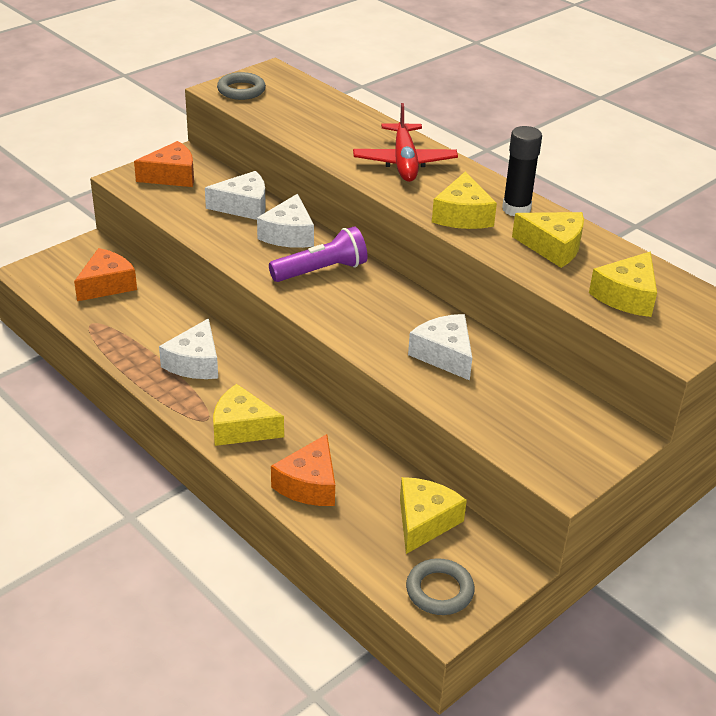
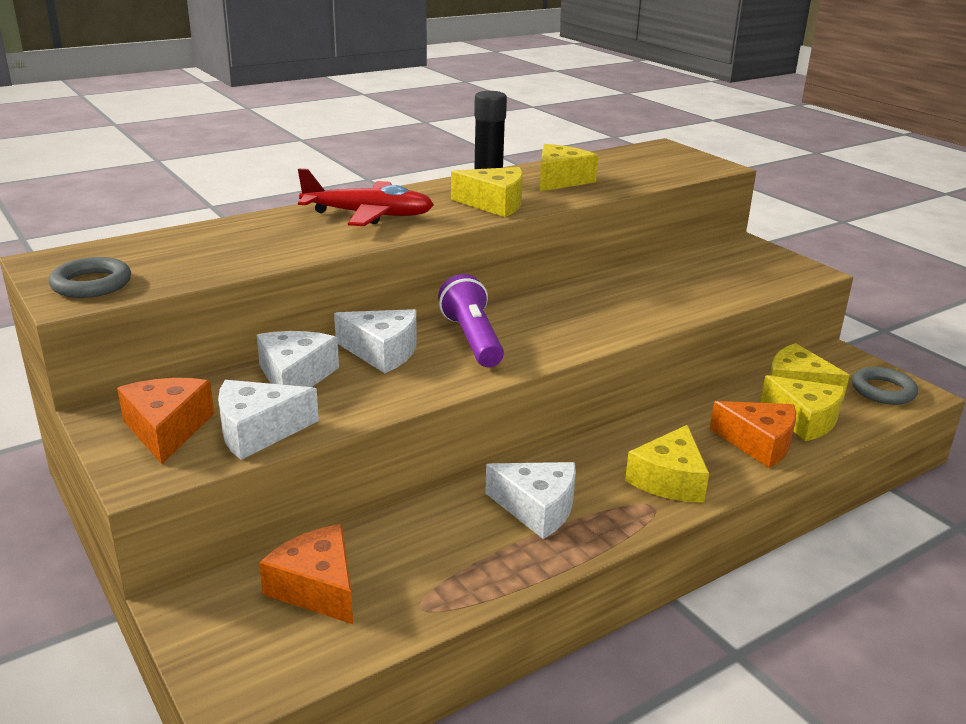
camera: 80 degrees left, 10 degrees down
white cheese [408,314,472,380] -> white cheese moved to [218,380,319,460]
yellow cheese [589,252,657,317] -> yellow cheese moved to [760,375,844,441]

